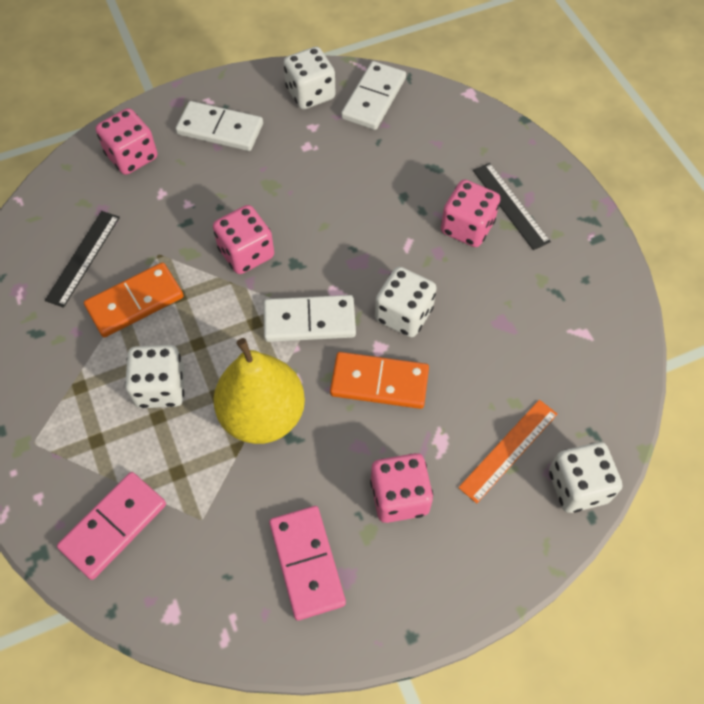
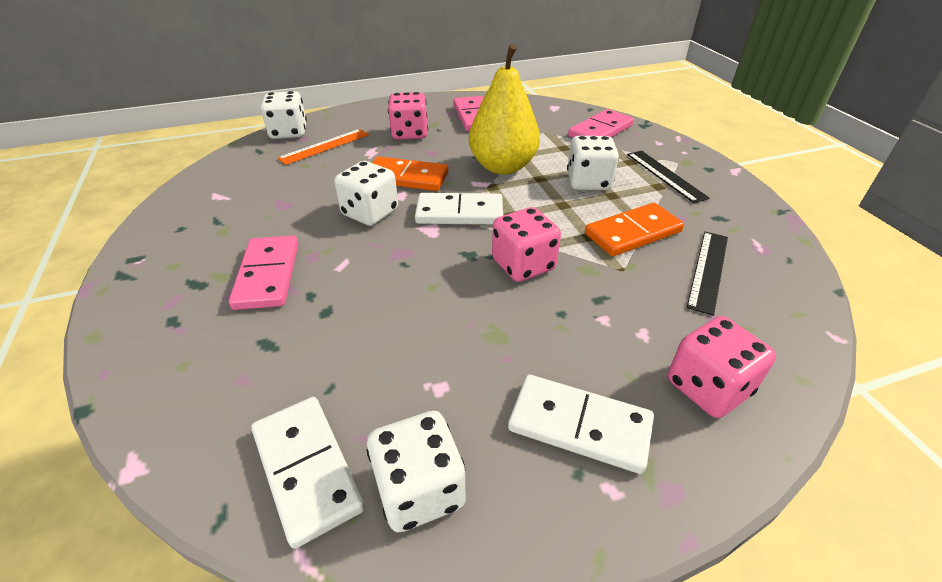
camera: 175 degrees left, 20 degrees down
white domino [341,61,406,130] -> white domino turned 60 degrees counterclockwise [251,397,365,549]
pink dice [441,179,500,247] -> pink domino [229,235,298,310]
black ruler [473,163,551,250] -> black ruler moved to [627,151,710,203]

